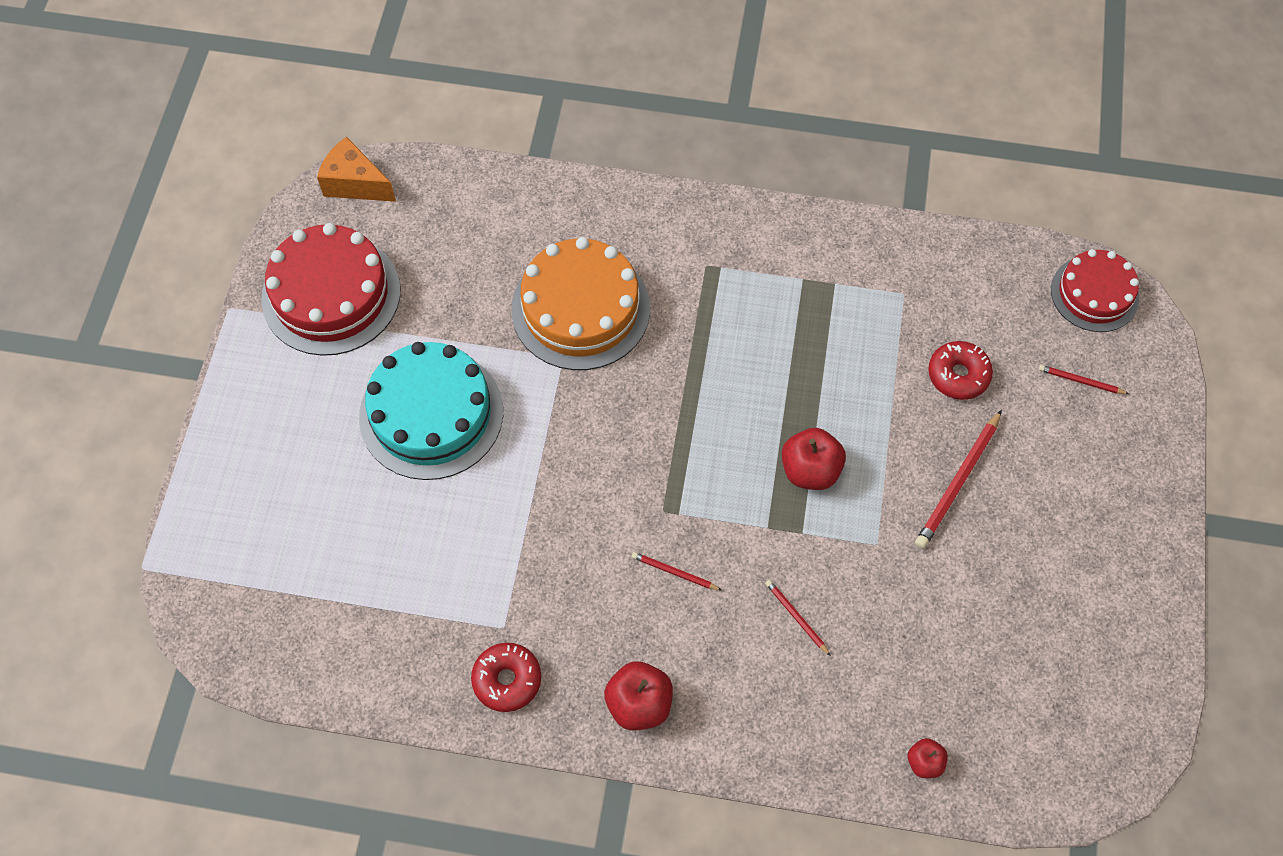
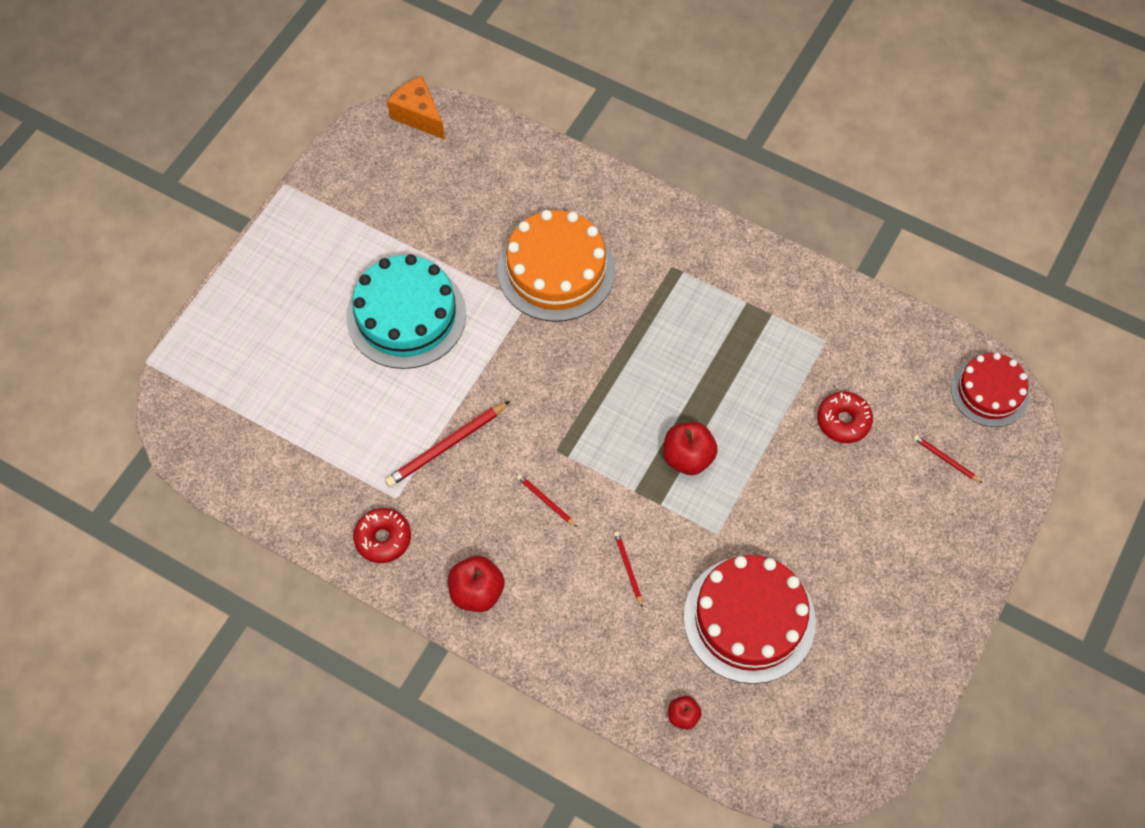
camera: 20 degrees right, 0 degrees up
red cake [261,223,400,356] -> red cake moved to [683,555,816,684]
red pencil [915,410,1002,549] -> red pencil moved to [385,401,510,487]

